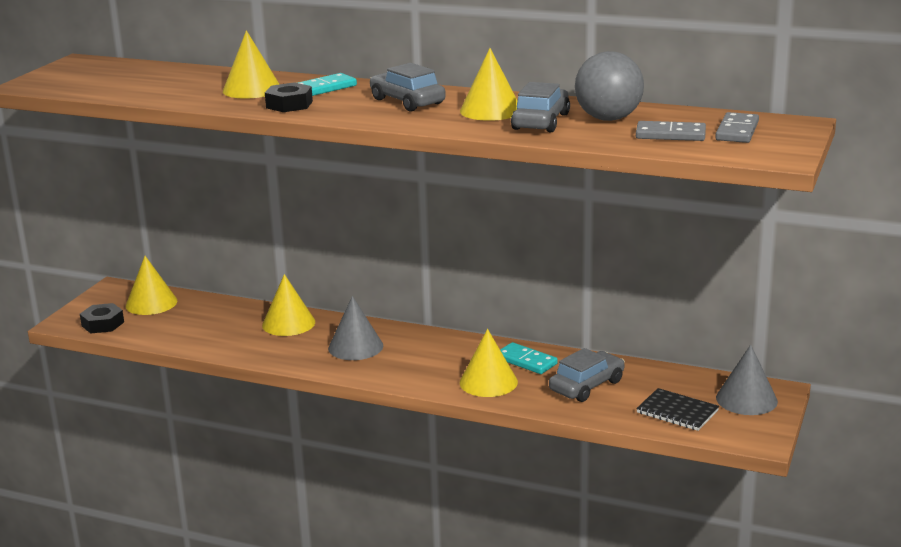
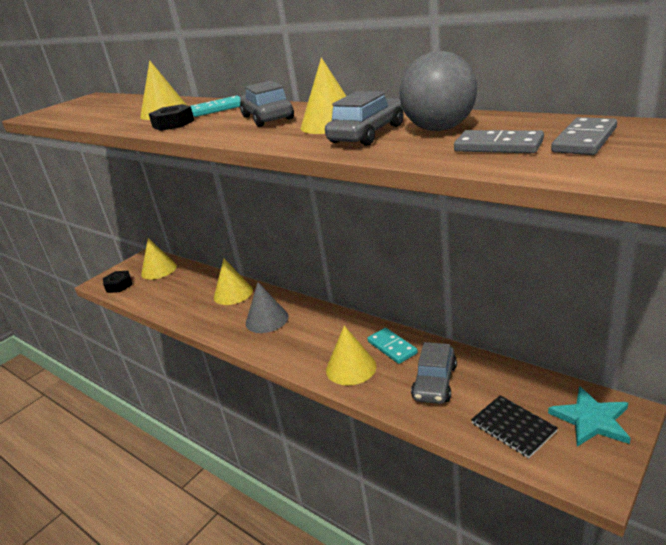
camera: 20 degrees right, 5 degrees up
grey car [549,348,625,402] -> grey car turned 135 degrees clockwise [411,342,457,404]
grey cone [716,345,778,415] -> turquoise star [548,386,631,447]

